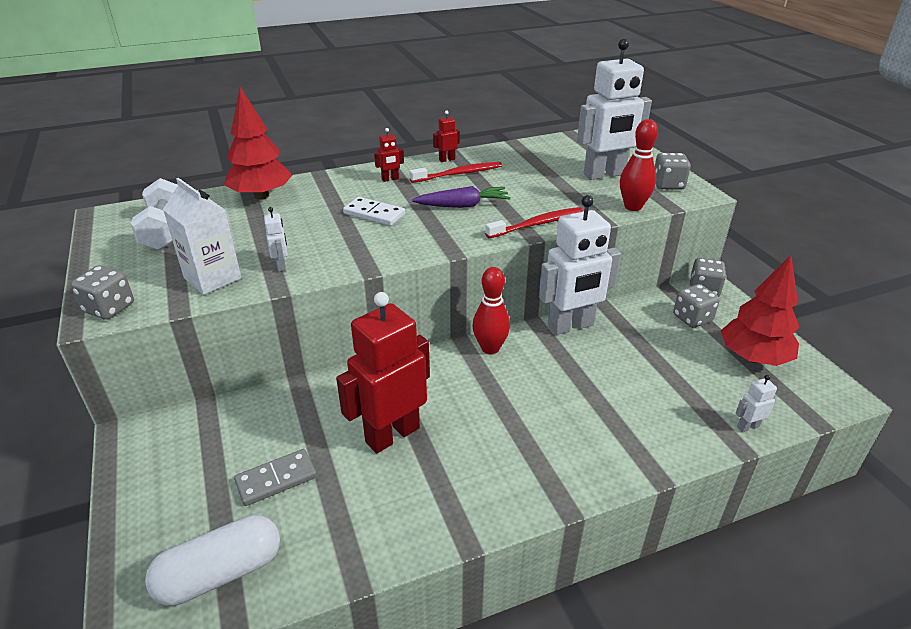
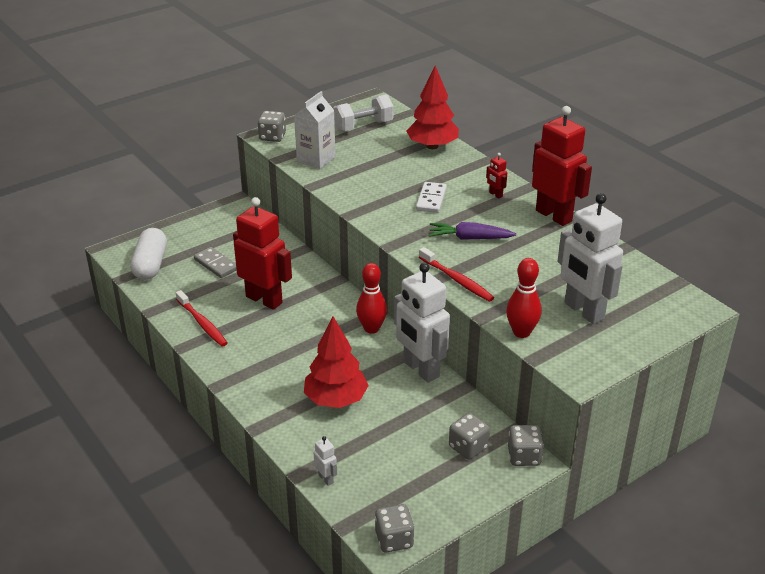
camera: 75 degrees right, 0 degrees up
white capsule [145,515,280,606] -> white capsule turned 45 degrees clockwise [131,228,167,280]
white robot [264,207,288,271] -> none
red toothbrush [409,162,502,183] -> red toothbrush moved to [176,290,228,347]
purple carrot [412,186,511,208] -> purple carrot turned 120 degrees clockwise [429,222,516,240]
red robot [433,111,460,162] -> red robot [532,106,592,226], size x2.47
grey dice [655,153,691,190] -> grey dice moved to [375,504,414,552]
red tree [721,255,799,366] -> red tree moved to [304,317,369,408]

